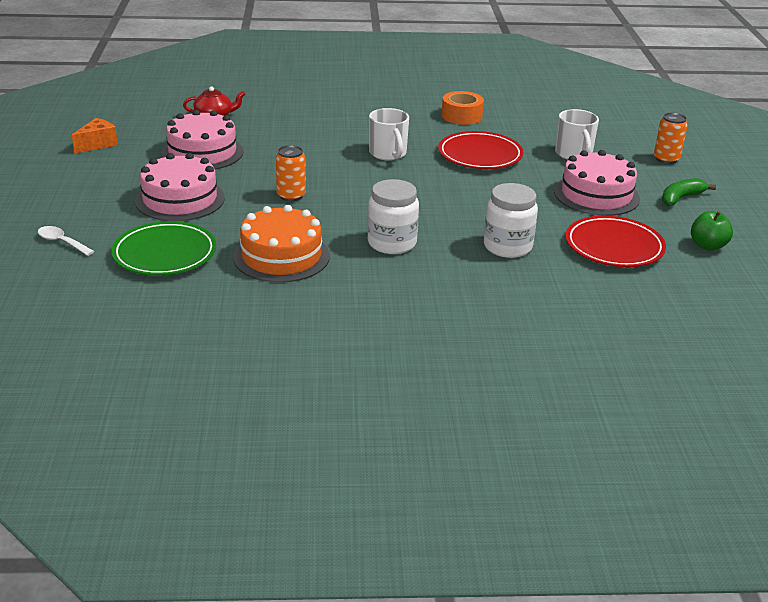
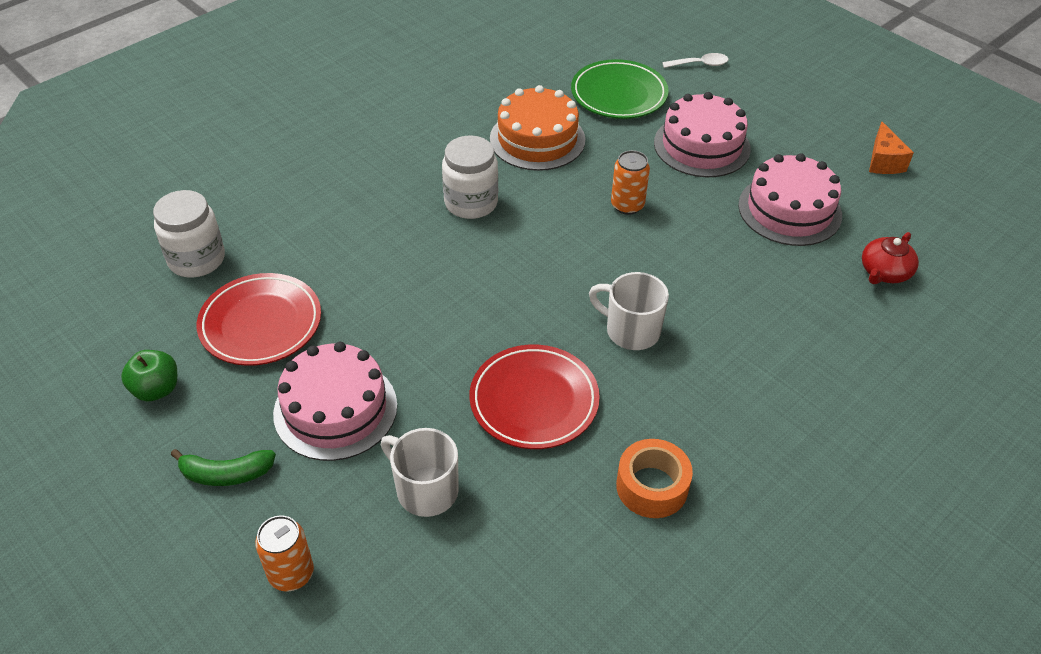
camera: 140 degrees right, 15 degrees up
white jar [484,183,538,258] -> white jar moved to [153,190,225,277]
green banana [662,178,716,206] -> green banana turned 75 degrees clockwise [171,449,276,486]

